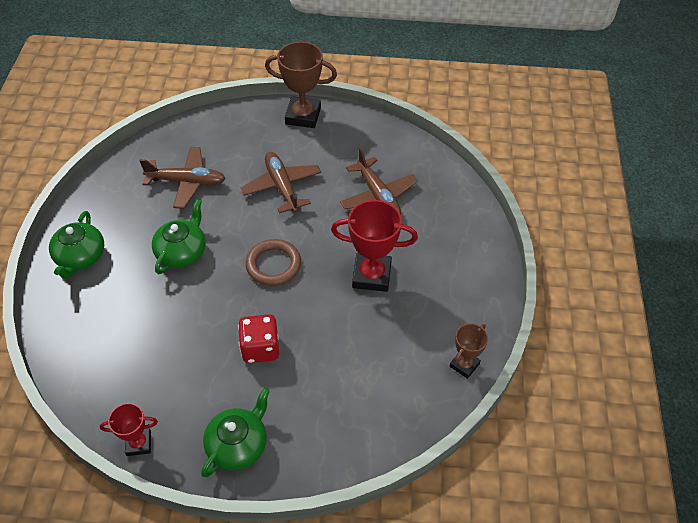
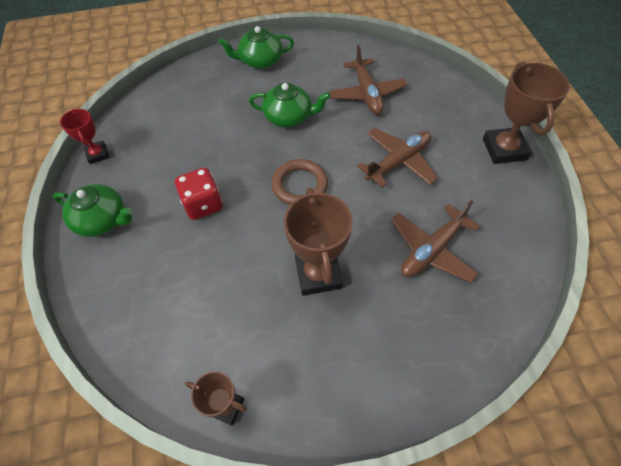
camera: 75 degrees right, 5 degrees up
red trophy [331,200,418,292] -> brown trophy [284,188,353,296]

